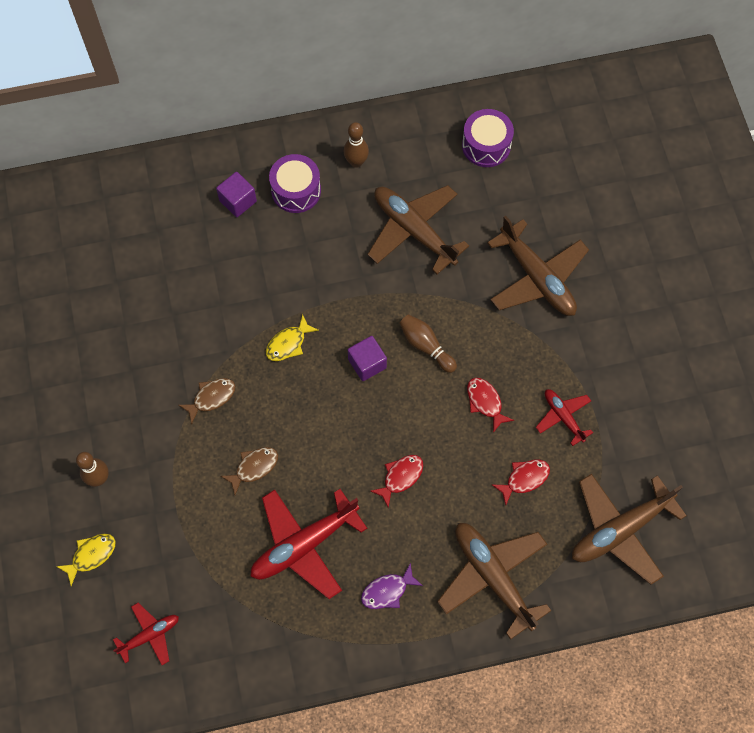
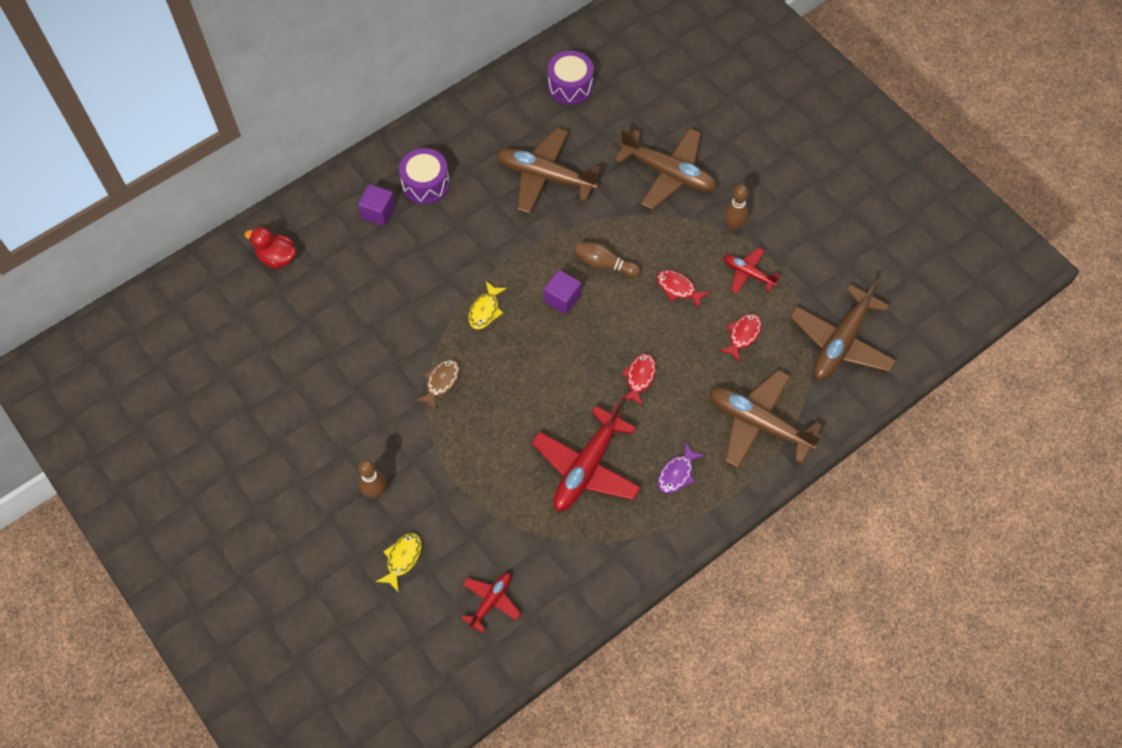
camera: 25 degrees left, 5 degrees down
brown fish [221,447,278,495] -> none
brown bowling pin [344,122,369,168] -> brown bowling pin moved to [724,185,749,231]
none -> red duck [245,227,296,269]

